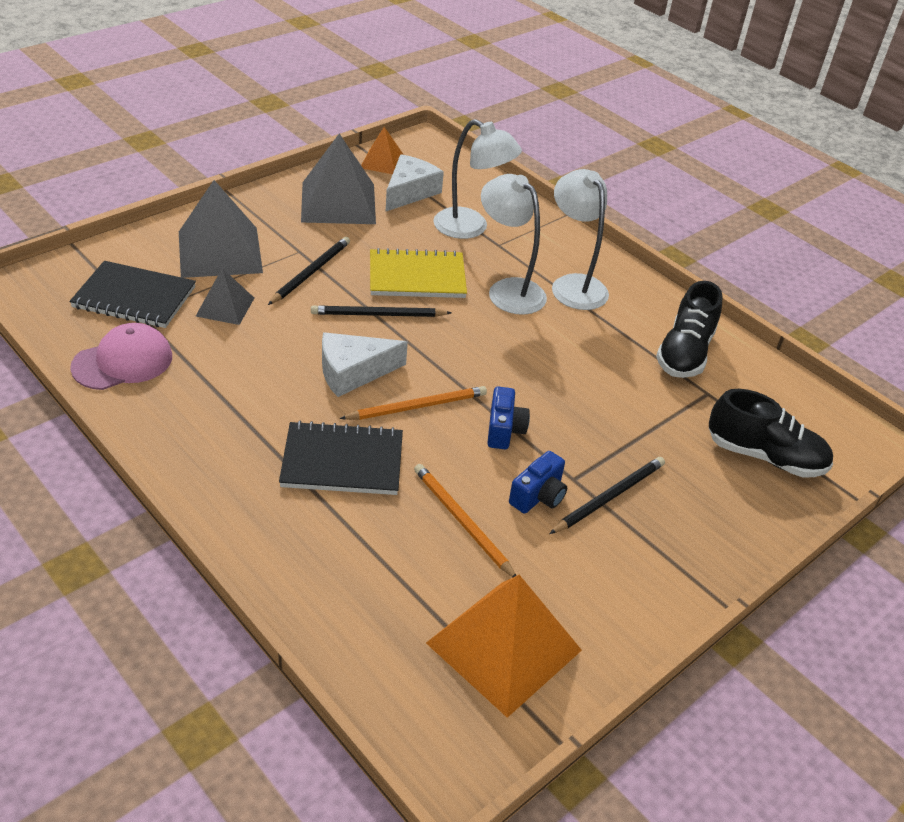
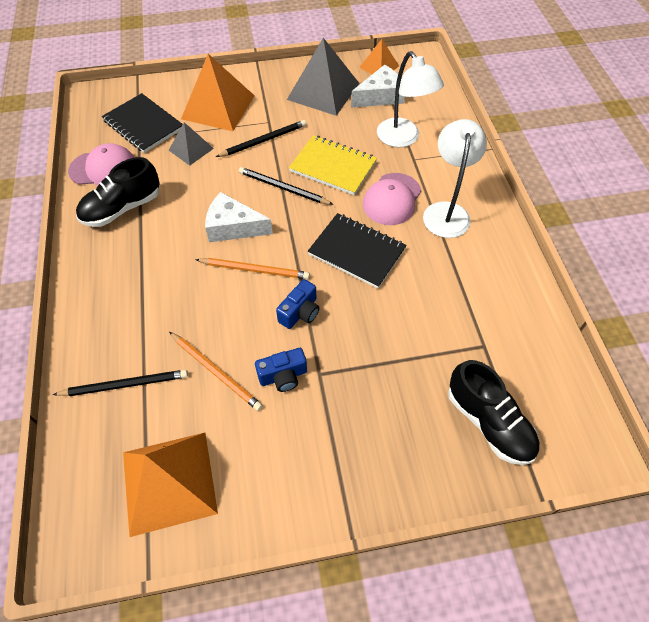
camera: 35 degrees right, 15 degrees up
grey pyramid [179,180,263,278] -> orange pyramid [181,54,255,131]
black notebook [279,421,403,495] -> black notebook moved to [308,213,407,288]
orange pencil [414,464,516,577] -> orange pencil turned 135 degrees clockwise [169,332,263,411]
white lamp [481,174,547,315] -> pink cap [363,173,421,225]
black pencil [549,457,665,534] -> black pencil moved to [53,370,188,396]
black shoe [656,281,723,378] -> black shoe moved to [76,157,160,227]

